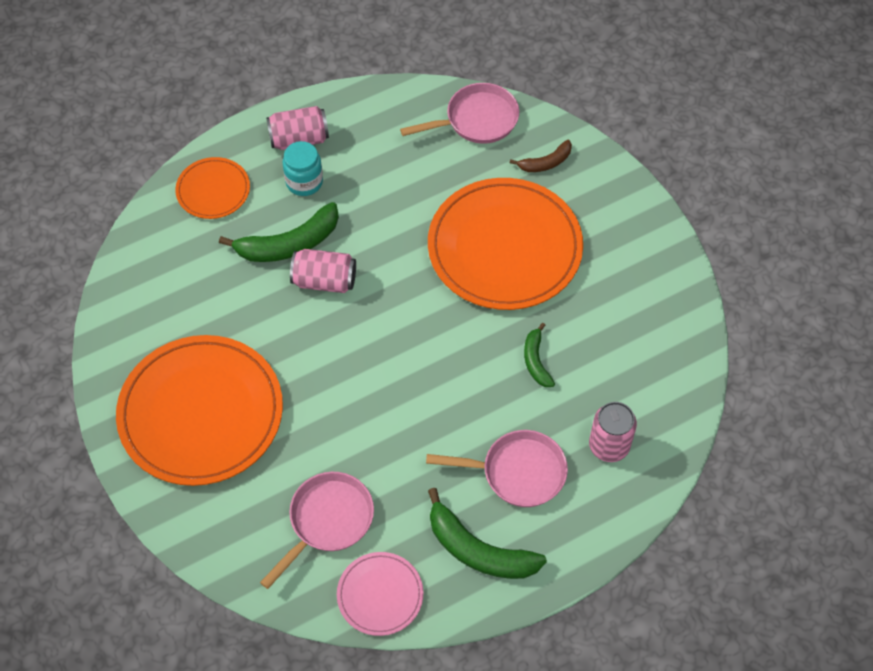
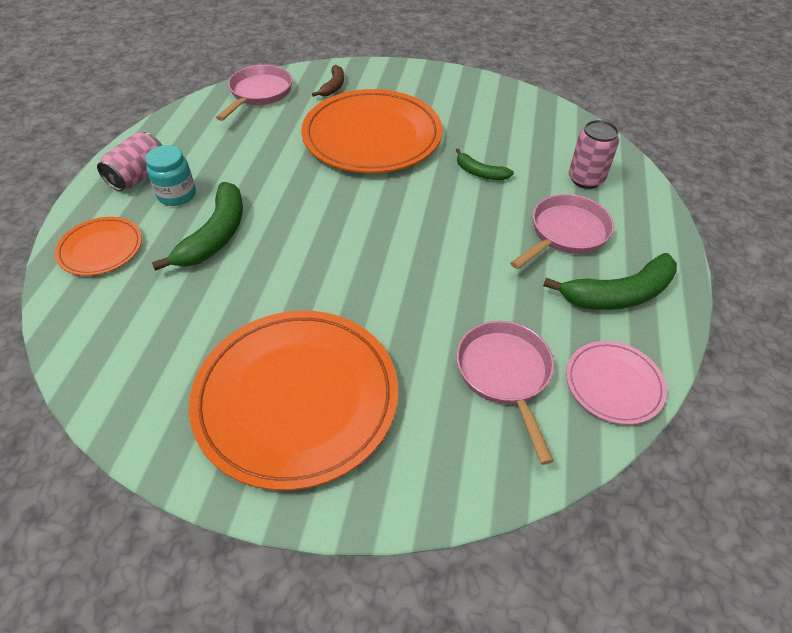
camera: 50 degrees left, 10 degrees down
pink can [290,249,356,293] -> none

